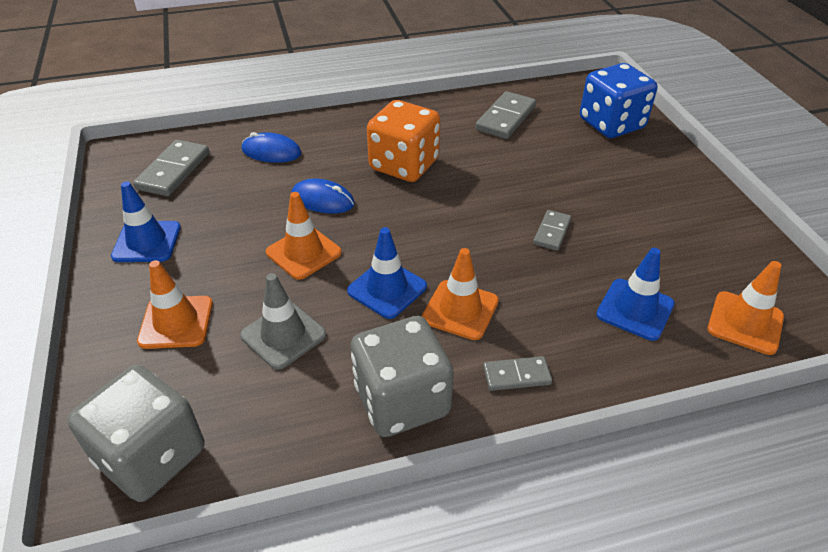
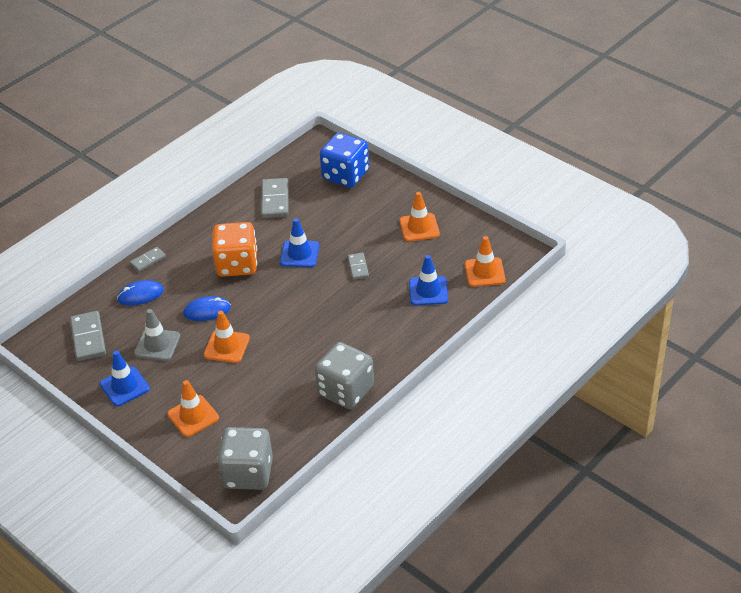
camera: 30 degrees left, 0 degrees up
grey traffic cone [240,273,326,370] -> grey traffic cone moved to [134,309,180,361]
blue traffic cone [347,227,427,319] -> blue traffic cone moved to [280,218,320,267]
orange traffic cone [422,248,499,340] -> orange traffic cone moved to [400,192,440,242]
grey domino [483,356,552,391] -> grey domino moved to [130,247,166,272]

